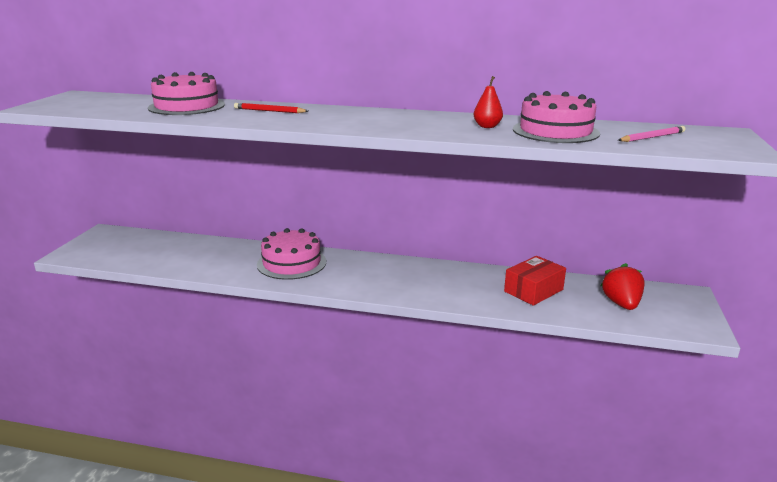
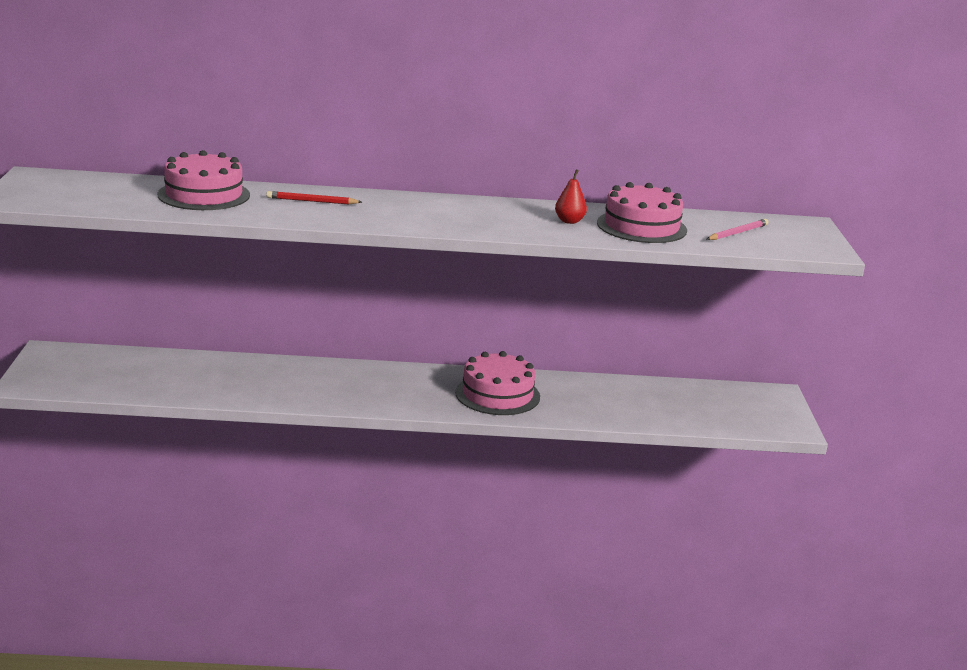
camera: 15 degrees left, 0 degrees up
pink cake [257,228,326,280] -> pink cake moved to [455,351,540,415]
red box [504,256,566,306] -> none
red strawberry [601,263,645,310] -> none

